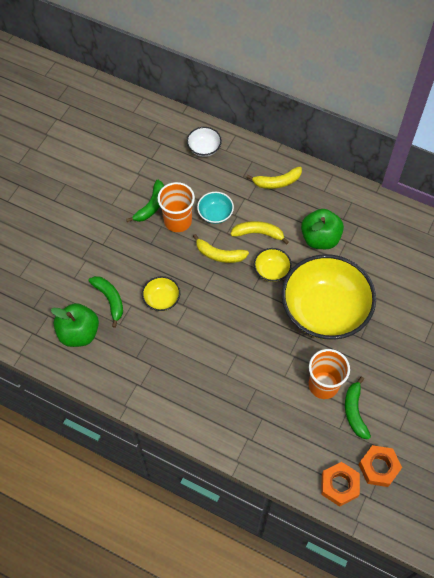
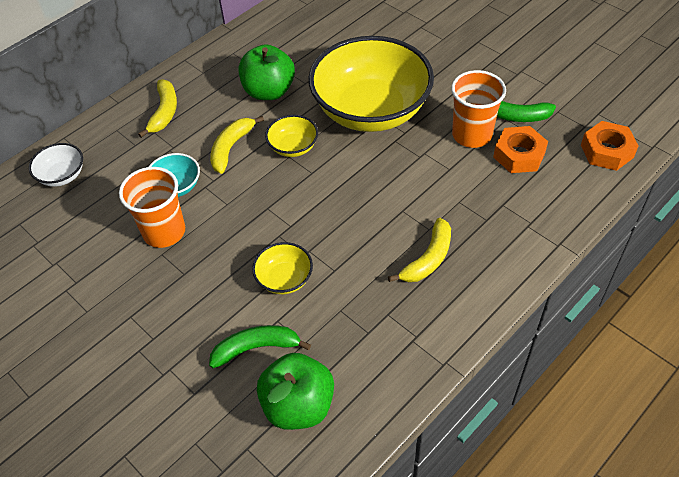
camera: 70 degrees left, 10 degrees down
green banana [126,180,164,222] -> none
yellow banana [193,234,249,263] -> yellow banana moved to [388,218,451,282]
orange nut [359,445,402,487] -> orange nut moved to [493,126,548,173]

